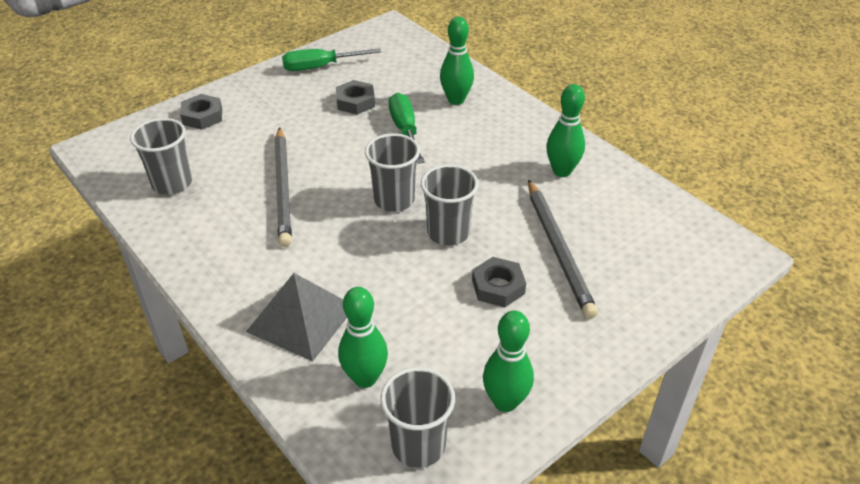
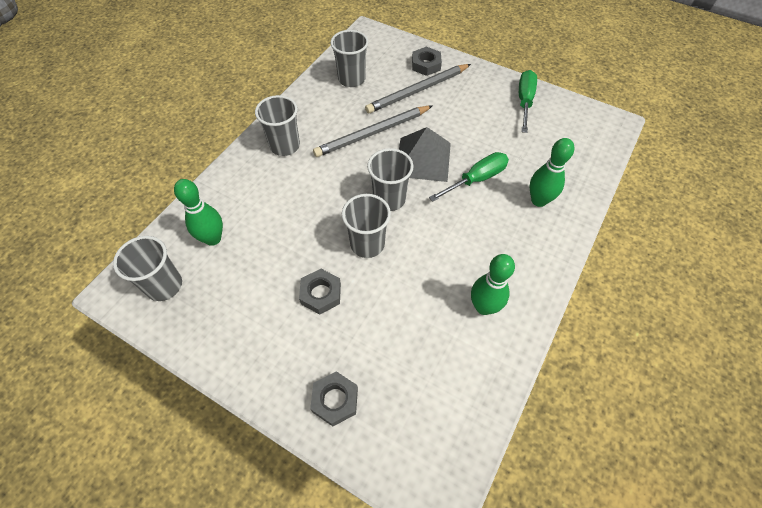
camera: 70 degrees right, 15 degrees up
grey pyramid [246,273,347,362] -> grey pyramid moved to [399,127,451,182]
green screwdriver [282,48,381,71] -> green screwdriver turned 45 degrees clockwise [519,70,537,133]
grey nut [336,80,375,115] -> grey nut moved to [310,371,358,426]
green bowling pin [483,311,534,412] -> none
grey pencil [528,180,598,319] -> grey pencil moved to [365,64,471,113]
none -> grey cup [255,95,300,156]

